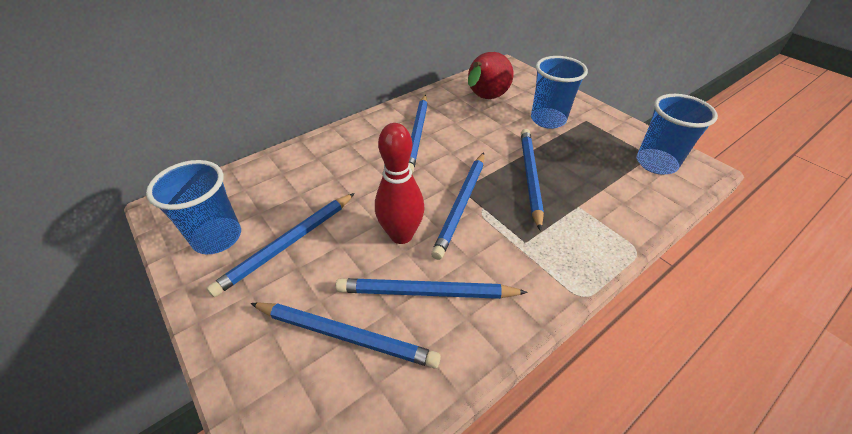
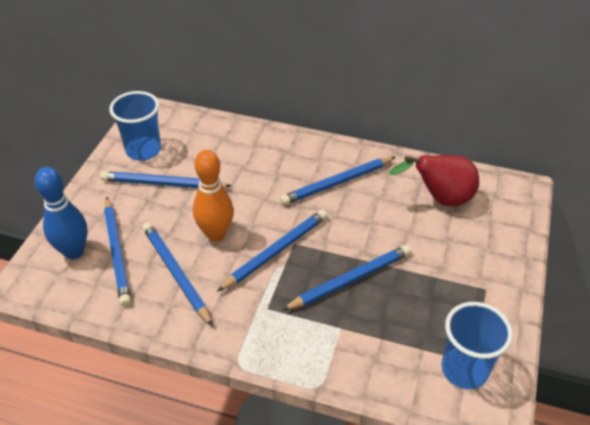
camera: 55 degrees right, 0 degrees up
red bowling pin [375,123,425,244] -> orange bowling pin [193,150,234,242]
blue pencil [431,153,484,260] -> blue pencil turned 150 degrees clockwise [217,210,327,292]
blue cup [531,56,588,129] -> none
none -> blue bowling pin [35,167,88,259]

